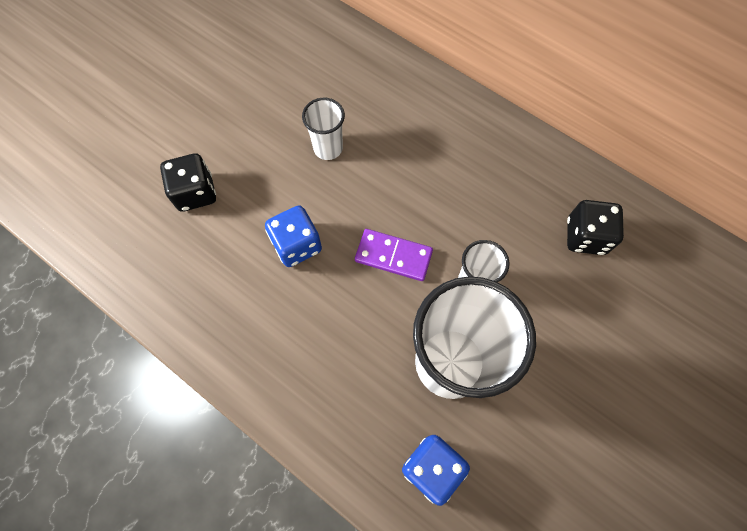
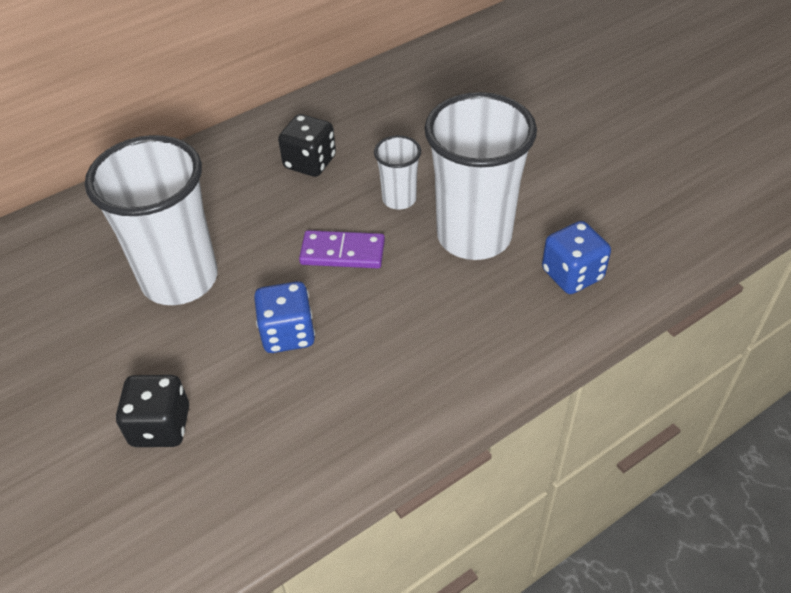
camera: 70 degrees left, 20 degrees down
white cup [302,98,345,160] -> white cup [85,135,218,305], size x2.09
purple domino [355,229,433,281] -> purple domino turned 60 degrees clockwise [299,230,385,268]
black dice [567,200,624,255] -> black dice moved to [278,114,336,177]

